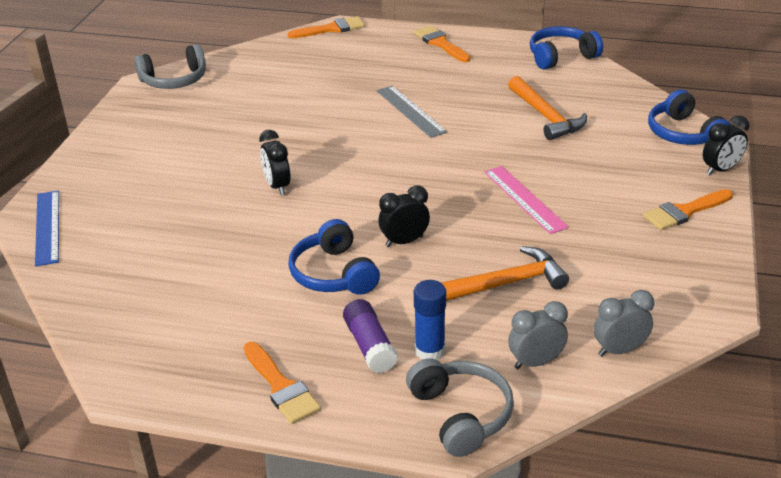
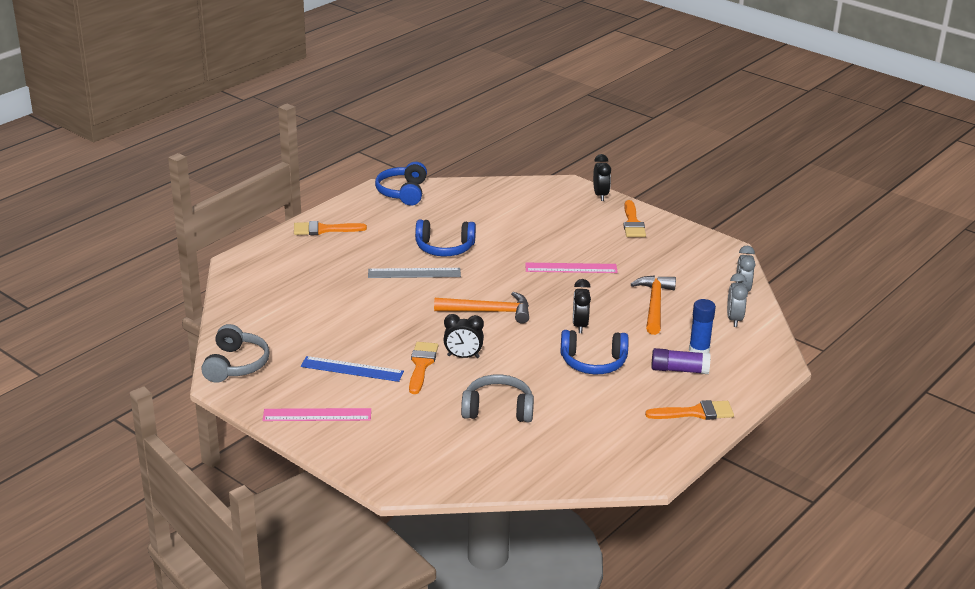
camera: 65 degrees left, 5 degrees down
blue ruler [35,190,59,266] -> blue ruler moved to [301,356,404,382]
orange brush [288,16,365,38] -> orange brush moved to [409,342,438,394]
grey headphones [406,358,514,457] -> grey headphones moved to [461,374,534,422]
orange hammer [508,76,587,140] -> orange hammer moved to [434,292,529,324]
blue headphones [648,89,730,145] -> blue headphones moved to [415,219,476,256]
none -> pink ruler [262,408,371,421]

